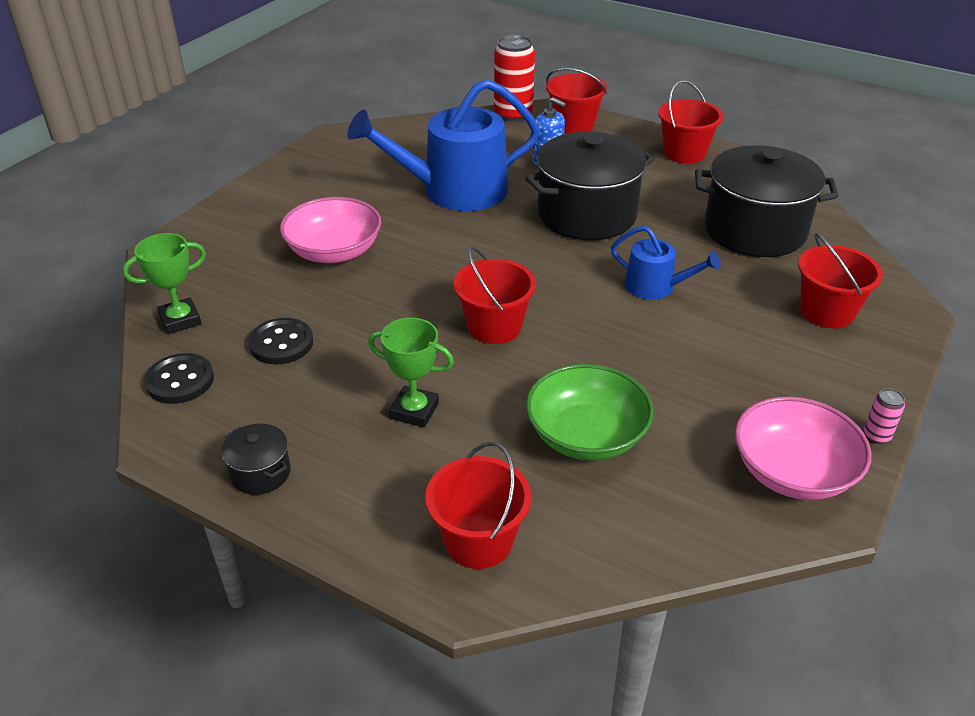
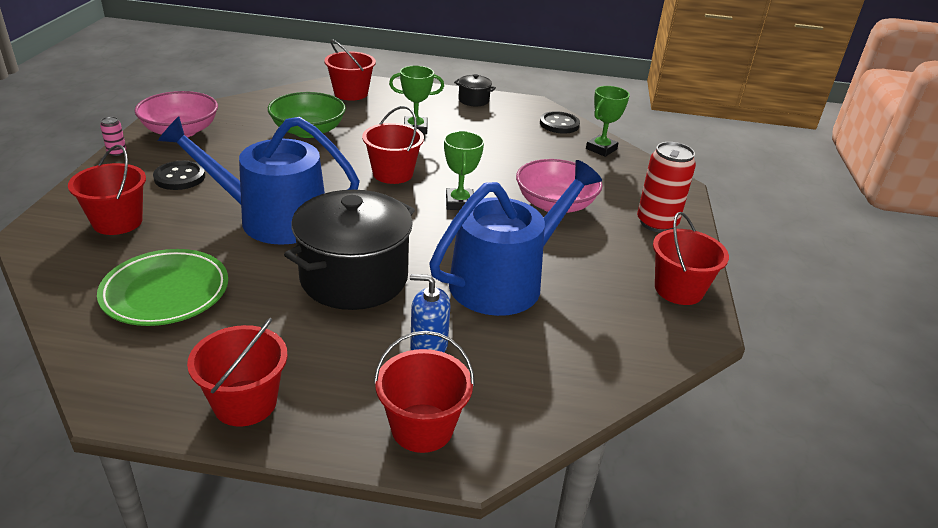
camera: 155 degrees right, 5 degrees down
black button [248,318,313,365] -> black button moved to [153,161,205,190]
red can [494,35,535,122] -> red can moved to [637,142,696,233]
blue watering can [611,226,721,300] -> blue watering can [158,116,360,245], size x1.96
black pot [695,145,839,257] -> green plate [97,249,228,326]
none -> green trophy [444,131,484,210]
none -> red bucket [653,212,729,305]

